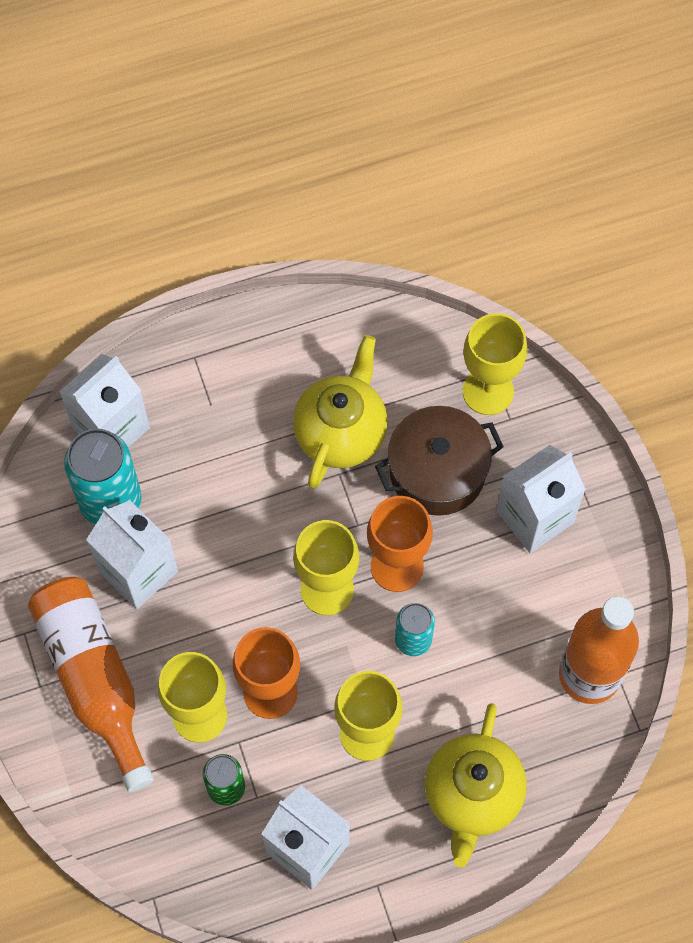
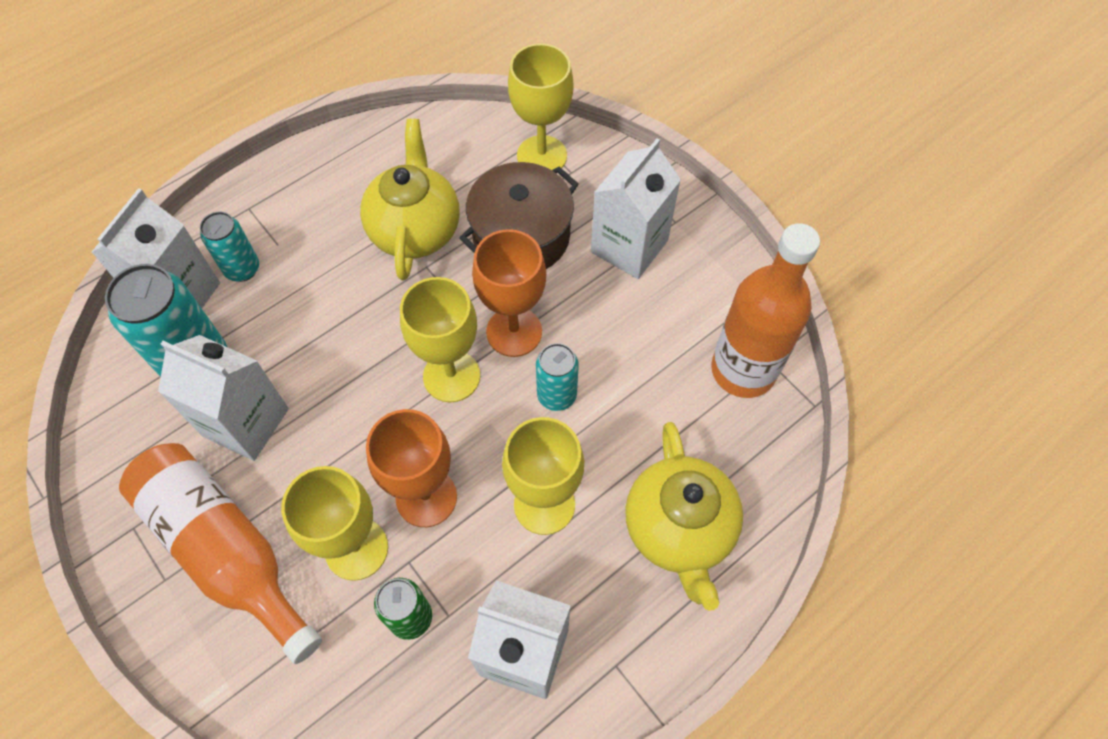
camera: 20 degrees left, 5 degrees down
none -> turquoise can [200,212,259,282]

